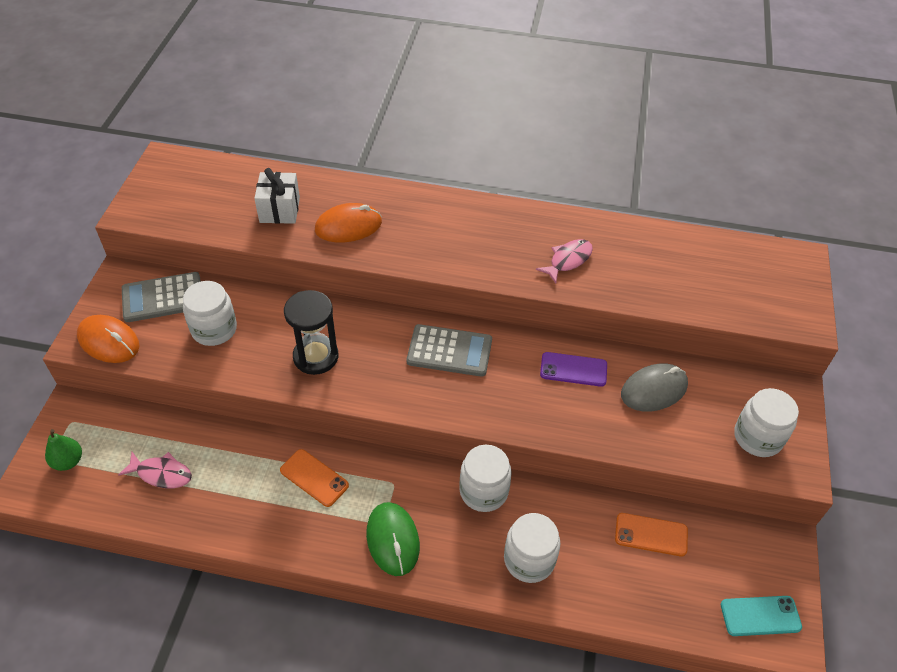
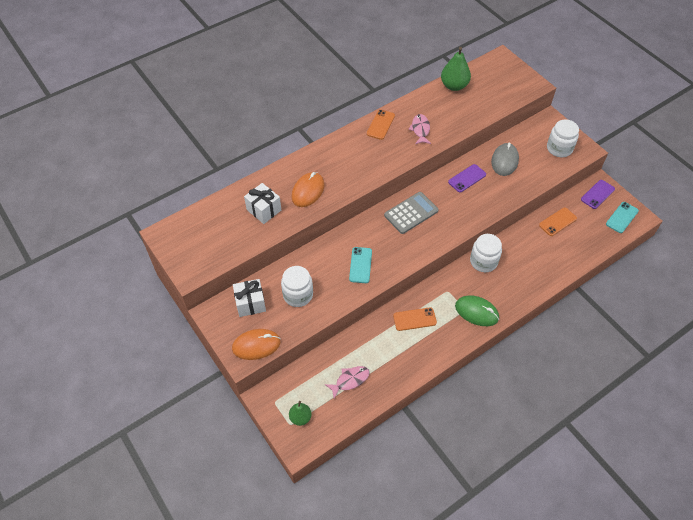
camera: 45 degrees left, 5 degrees up
grey calculator [122,272,201,322] -> white gift [233,279,266,317]
black hourglass [284,290,339,375] -> turquoise phone [349,247,372,283]
white jar [504,513,560,583] -> none
none -> orange phone [367,110,395,140]
none -> green pear [441,47,471,91]
none -> purple phone [581,180,615,209]

